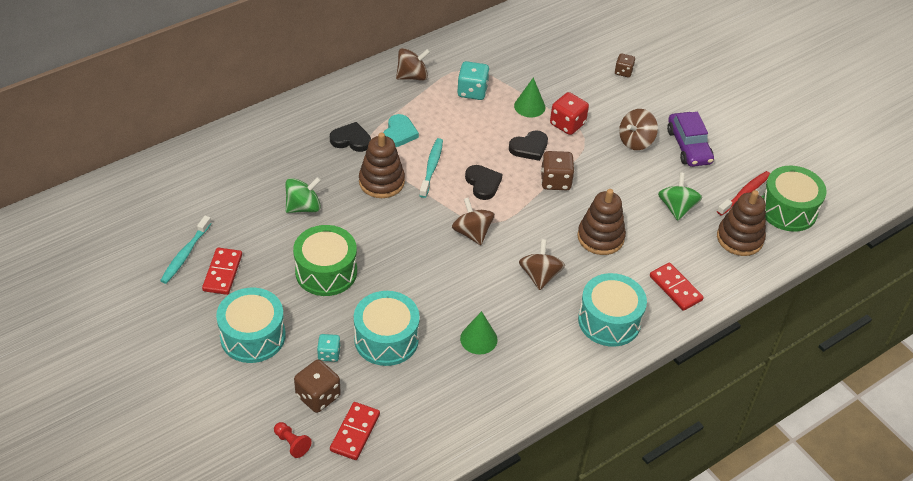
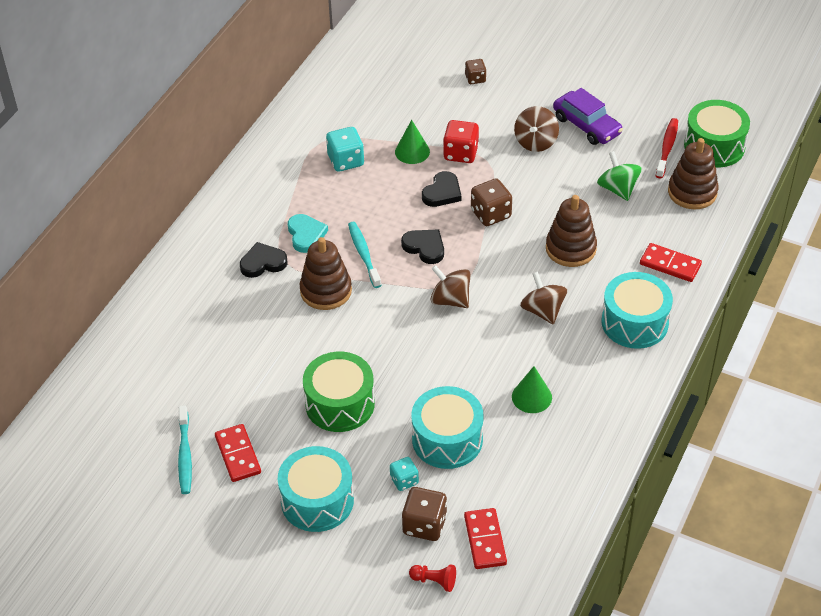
camera: 25 degrees left, 0 degrees up
green spinning top [285,177,321,213] -> none
brown spinning top [396,48,430,81] -> none

